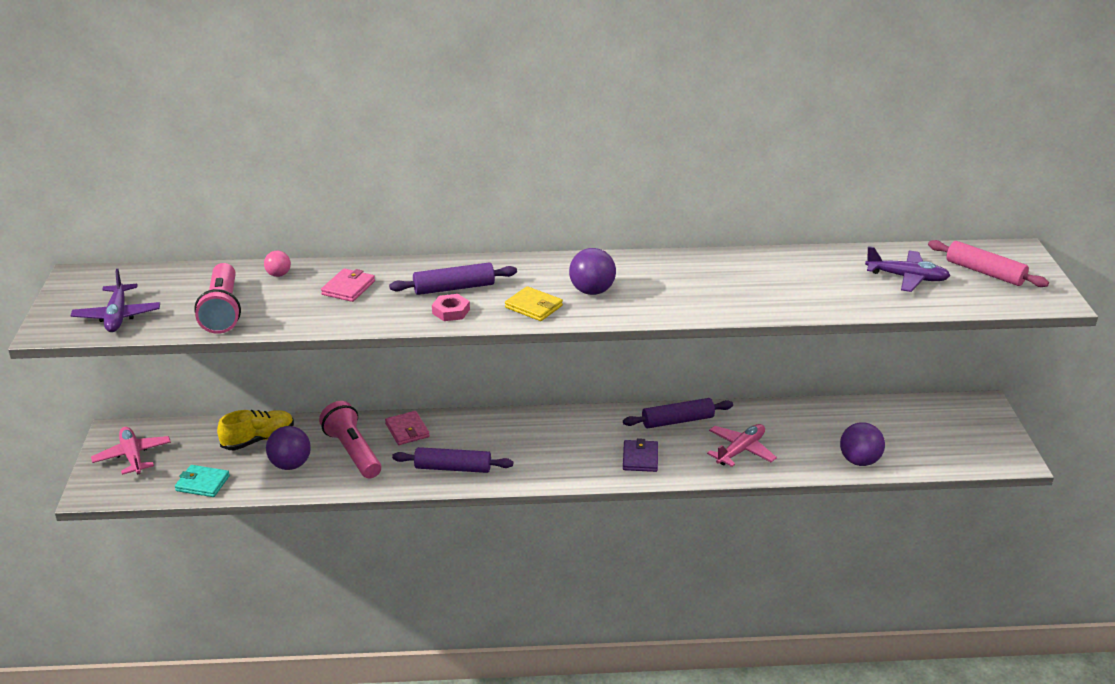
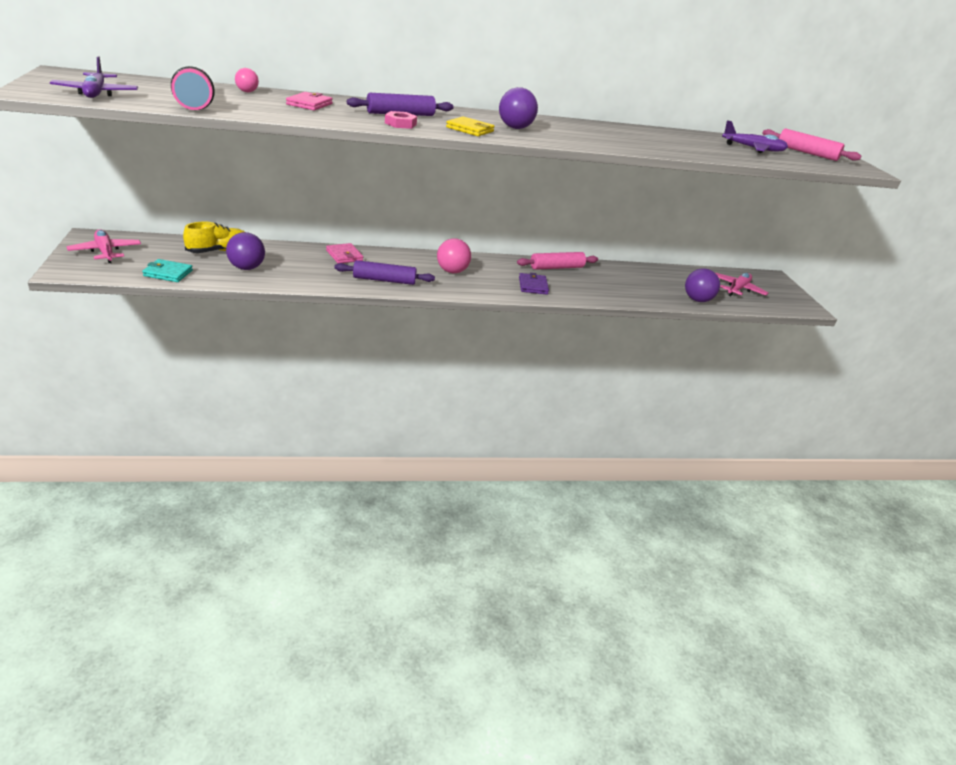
camera: 10 degrees left, 0 degrees up
pink flashlight [319,401,381,479] -> none
purple rolling pin [623,398,733,428] -> pink rolling pin [517,252,598,270]
pink plane [707,424,777,467] -> pink plane moved to [716,273,768,296]
none -> pink ball [437,238,471,273]

